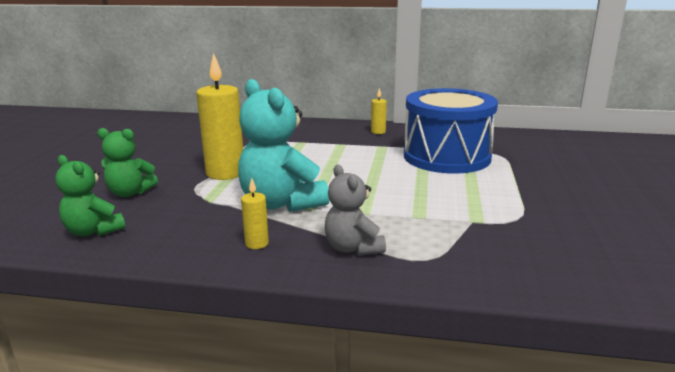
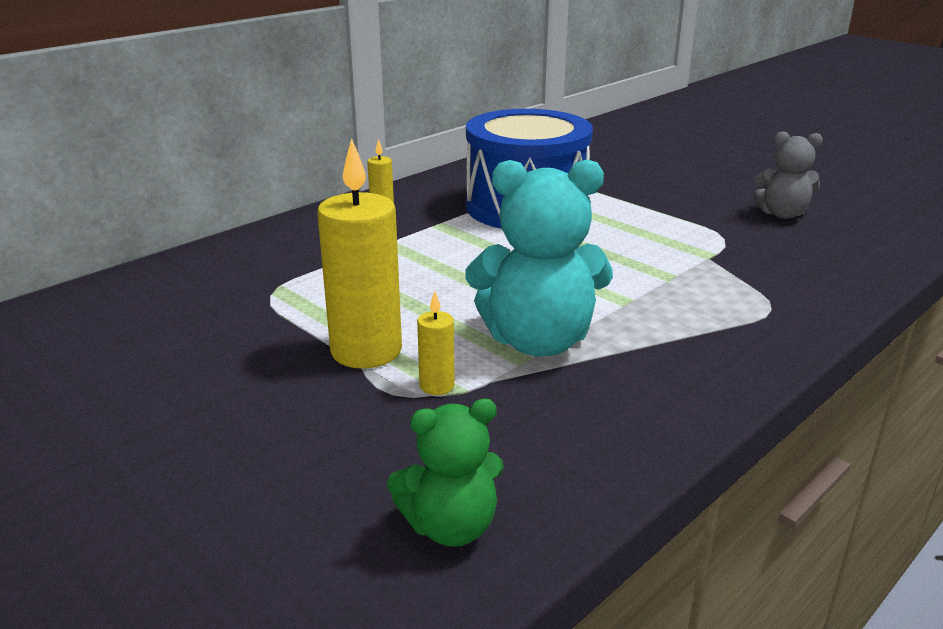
camera: 55 degrees left, 5 degrees up
green teddy bear [97,128,158,197] -> none
yellow candle [241,178,269,249] -> yellow candle moved to [417,291,455,395]
grey teddy bear [325,164,386,256] -> grey teddy bear moved to [752,131,823,219]

